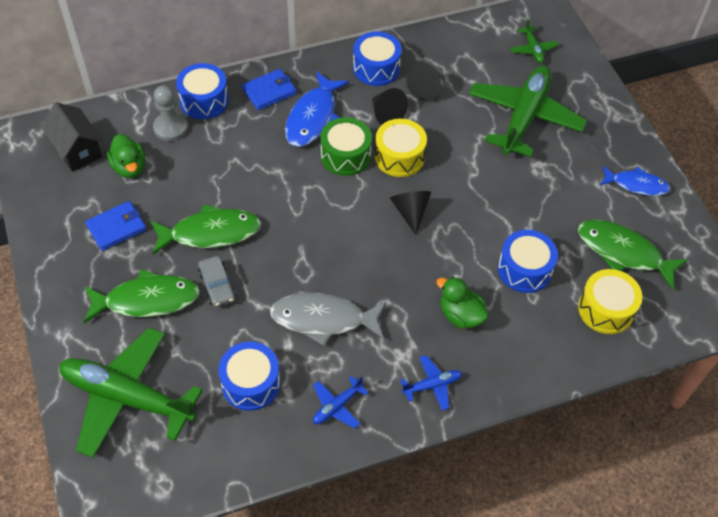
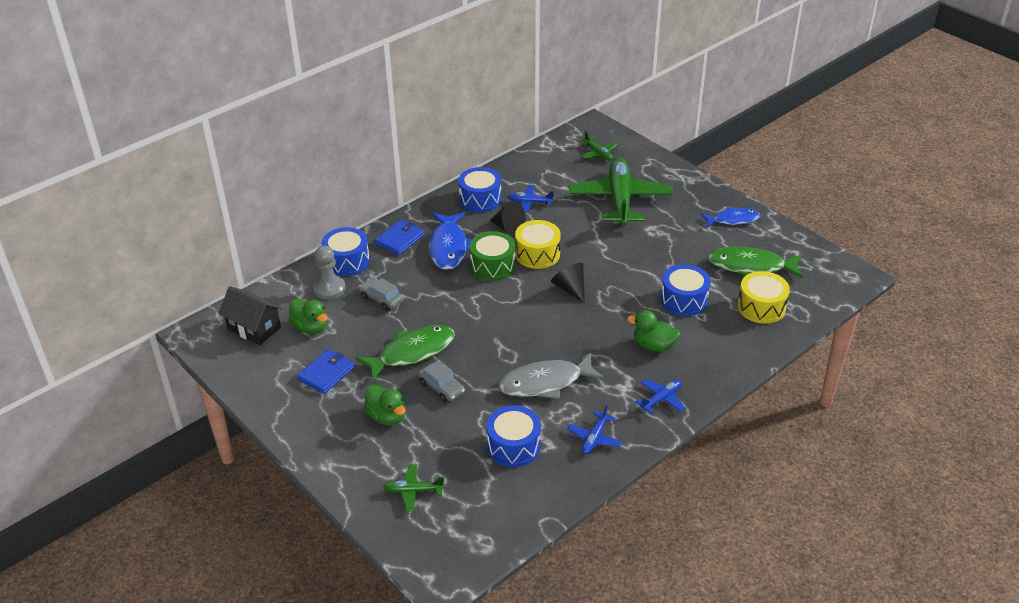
camera: 20 degrees left, 15 degrees down
green plane [59,328,203,458] -> green plane [383,464,445,511], size x0.43
green fish [84,269,200,323] -> green duck [364,385,406,426]
black cone [406,62,441,101] -> blue plane [507,185,554,213]
none -> grey car [359,278,404,311]

